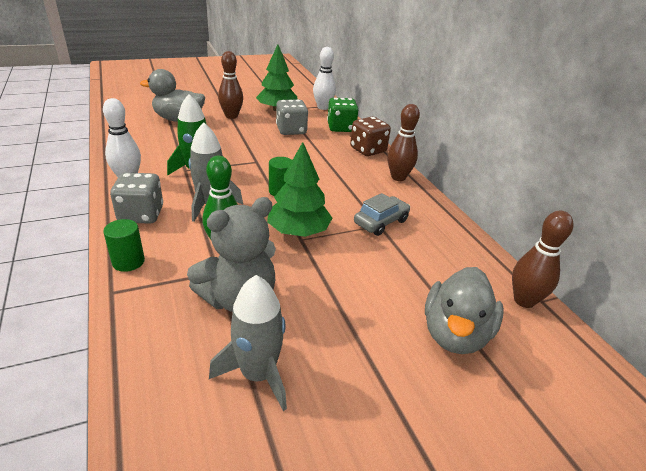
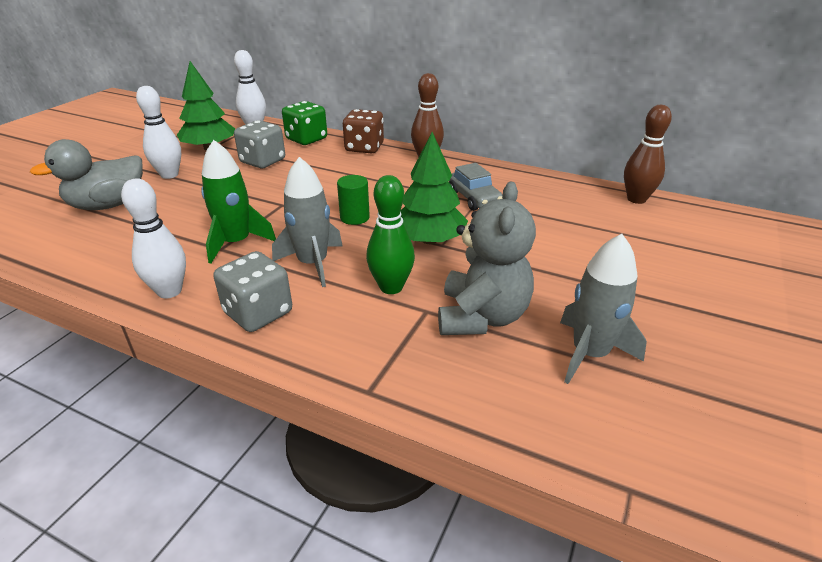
camera: 40 degrees left, 0 degrees up
green cylinder [103,219,145,272] -> none
brown bowling pin [218,51,243,119] -> white bowling pin [136,86,181,179]
grey car [354,193,410,236] -> grey car turned 150 degrees clockwise [449,163,503,211]
grey duck [425,267,504,354] -> none

